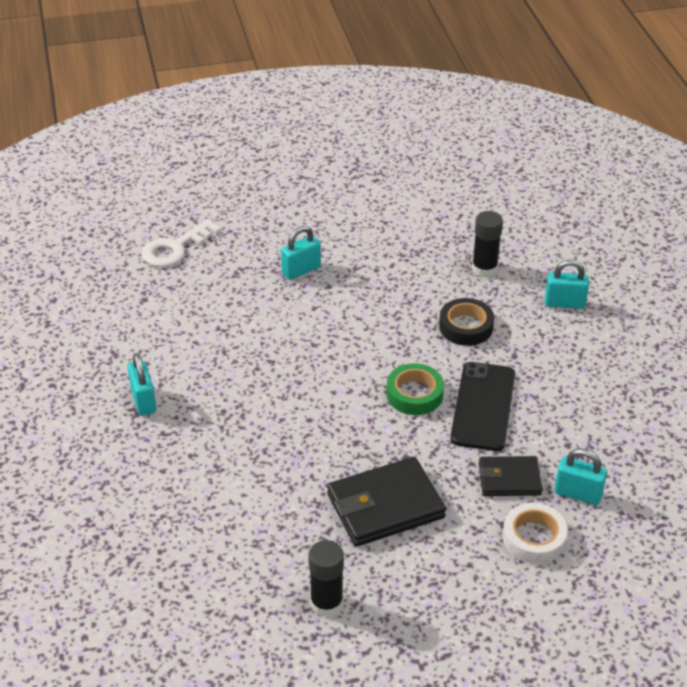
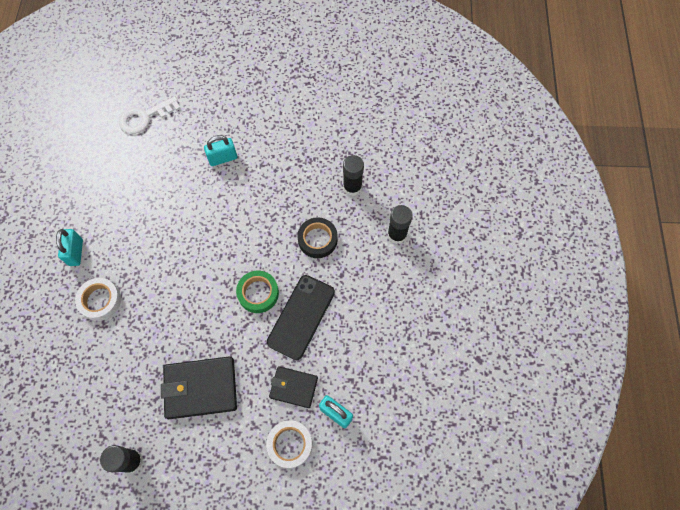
camera: 15 degrees right, 25 degrees up
turquoise padlock [545,260,589,309] -> black glue stick [387,205,413,244]
none -> white tape [75,278,121,321]

